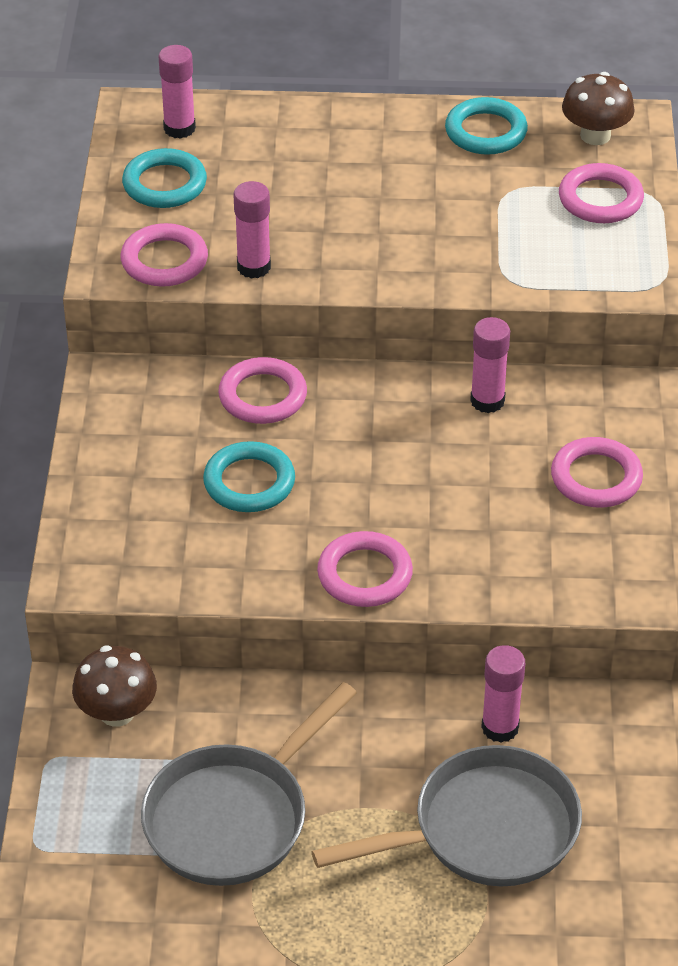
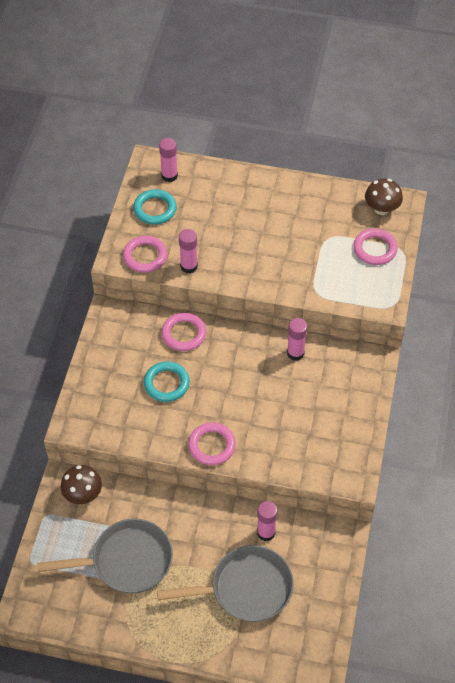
camera: 10 degrees right, 10 degrees up
grey pan [141,682,357,886] -> grey pan turned 150 degrees counterclockwise [37,518,173,594]
turquoise ring [445,97,528,155] -> none
pink ring [551,437,643,508] -> none

